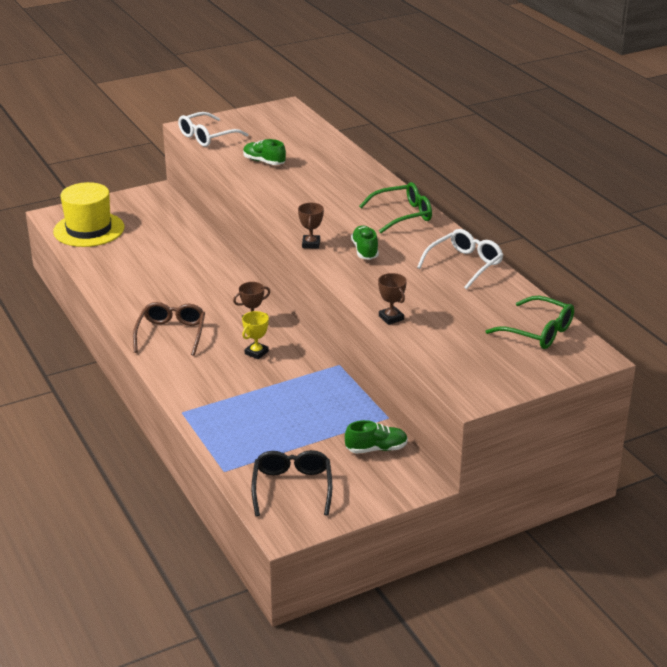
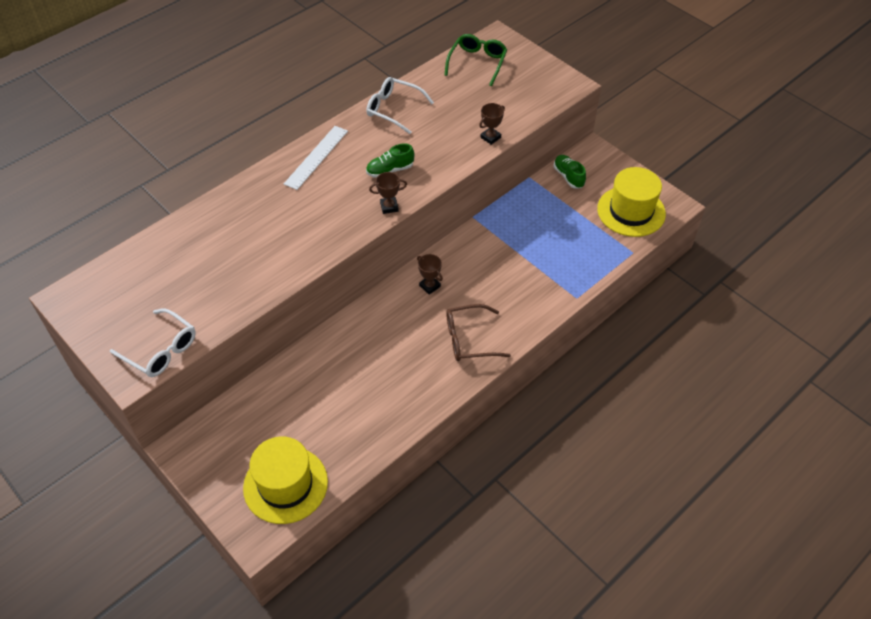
camera: 105 degrees left, 20 degrees up
yellow trophy [242,311,269,359] -> none
green shoe [243,139,286,165] -> none
black glasses [251,450,332,516] -> yellow hat [597,167,666,237]
green glasses [359,182,432,233] -> white ruler [284,126,348,190]

